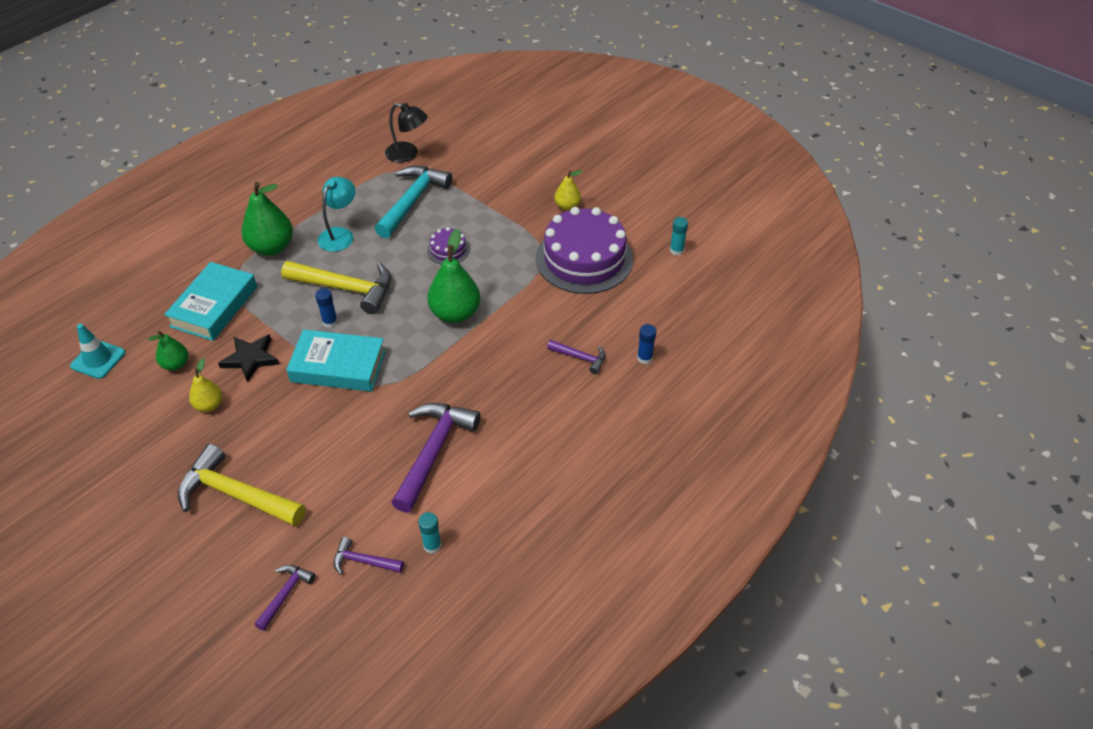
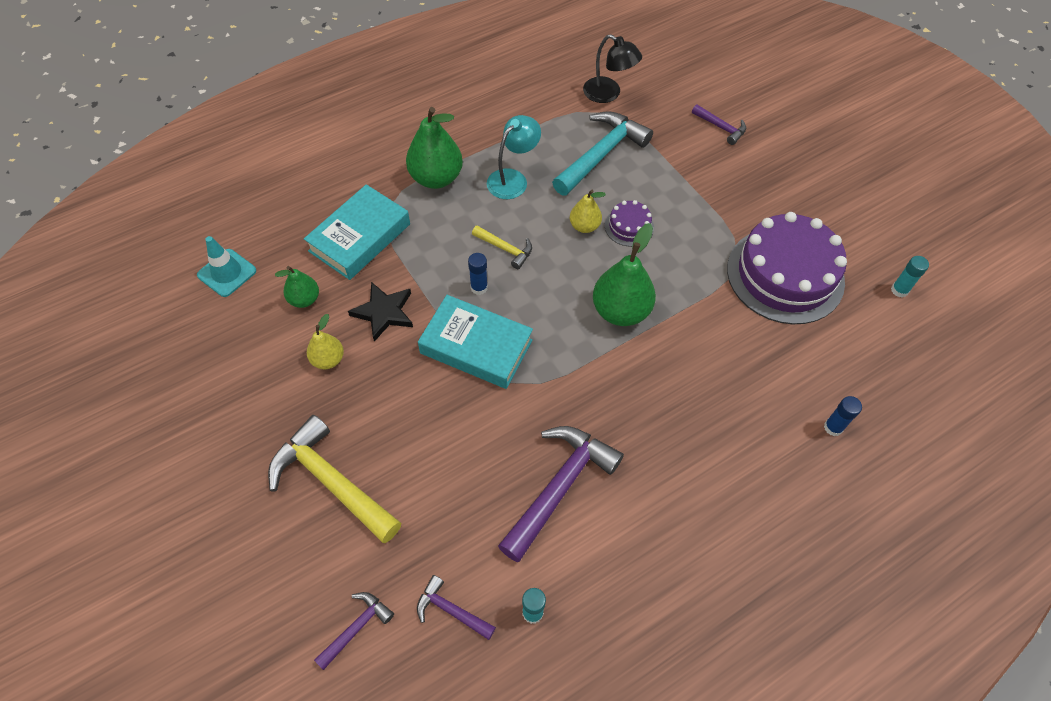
camera: 15 degrees right, 10 degrees up
yellow hammer [281,261,391,314] -> yellow hammer [472,226,532,269], size x0.51
purple hammer [547,340,606,374] -> purple hammer moved to [692,104,746,145]
yellow pear [554,170,583,210] -> yellow pear moved to [570,190,606,233]

